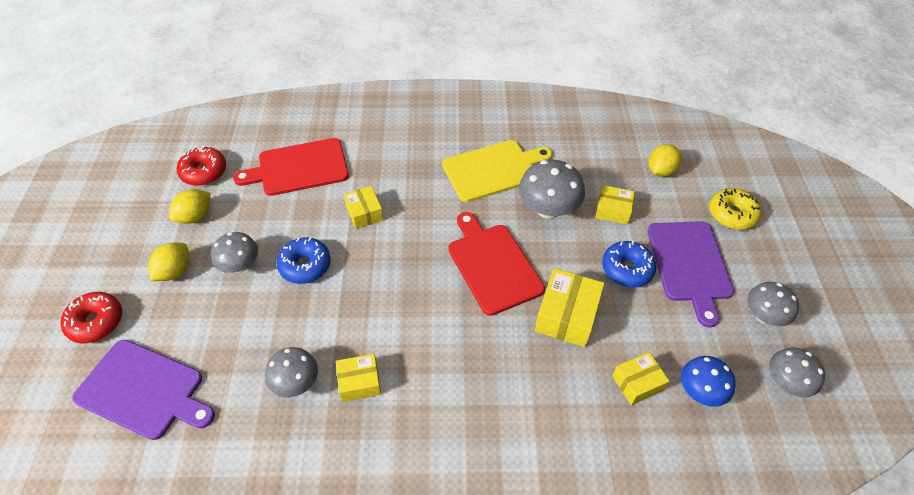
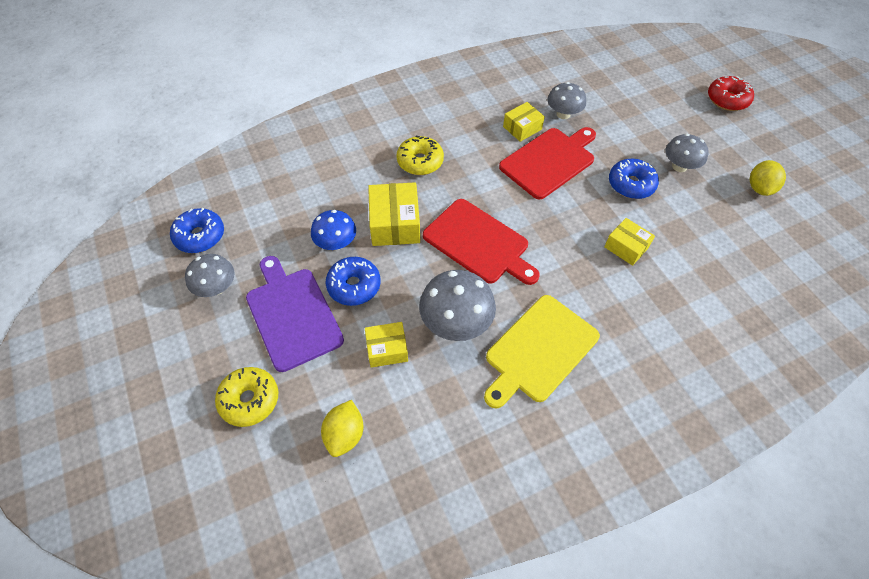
camera: 155 degrees right, 5 degrees up
purple cutting board [72,340,215,440] -> none
yellow lemon [148,243,189,281] -> none
red donut [177,146,226,186] -> none
red cutting board [233,138,349,196] -> red cutting board moved to [499,127,596,199]
yellow box [612,352,669,405] -> none
blue mushroom [681,356,736,407] -> blue mushroom moved to [311,210,356,250]
grey mushroom [769,347,825,398] -> blue donut [170,208,224,253]
none -> yellow donut [397,136,444,175]

